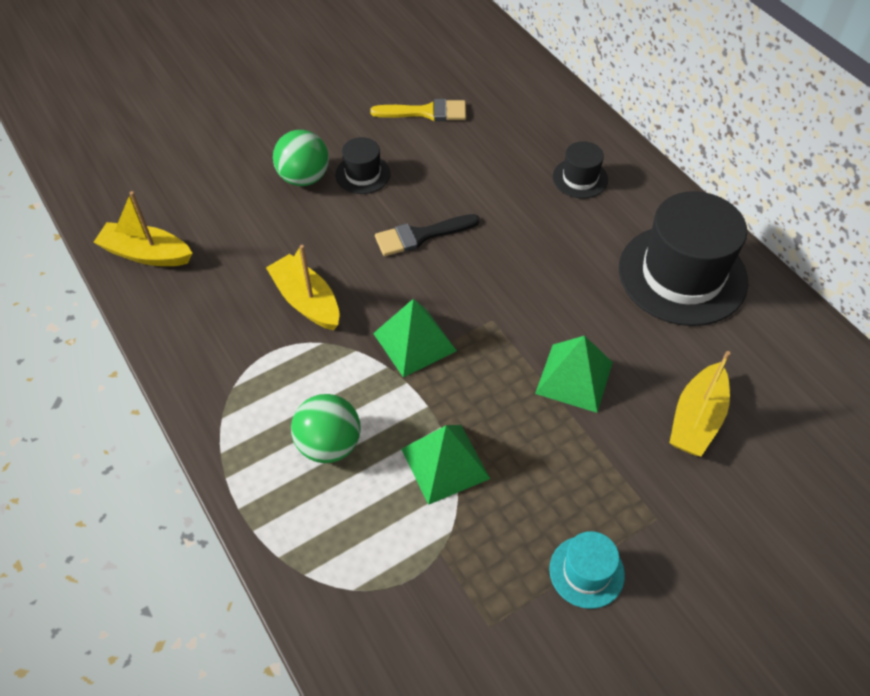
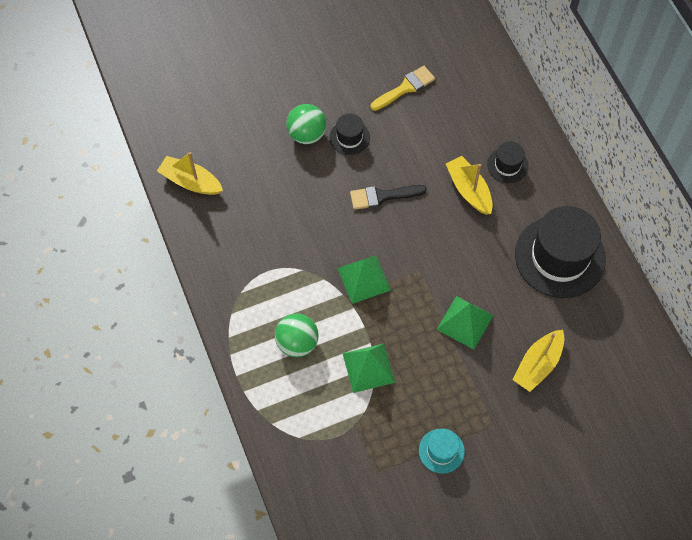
camera: 10 degrees right, 10 degrees up
yellow boat [266,245,339,330] -> yellow boat moved to [446,156,493,215]
yellow brush [370,99,466,121] -> yellow brush turned 45 degrees counterclockwise [371,66,435,111]

